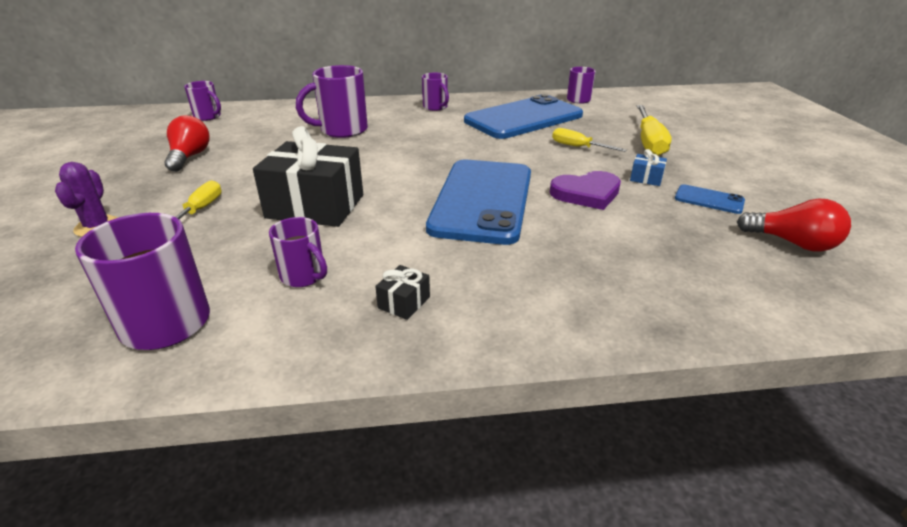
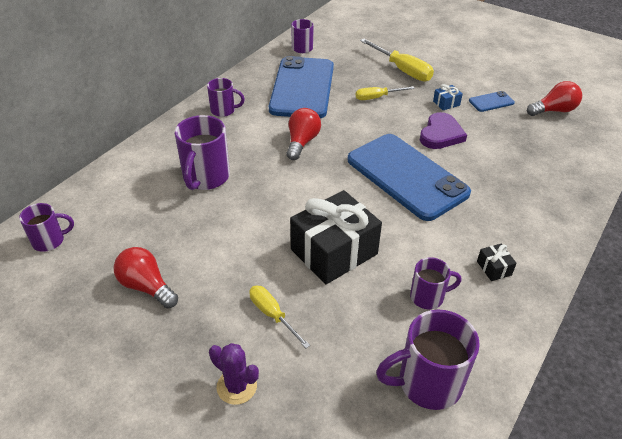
camera: 50 degrees left, 10 degrees up
none -> red light bulb [286,108,321,160]

